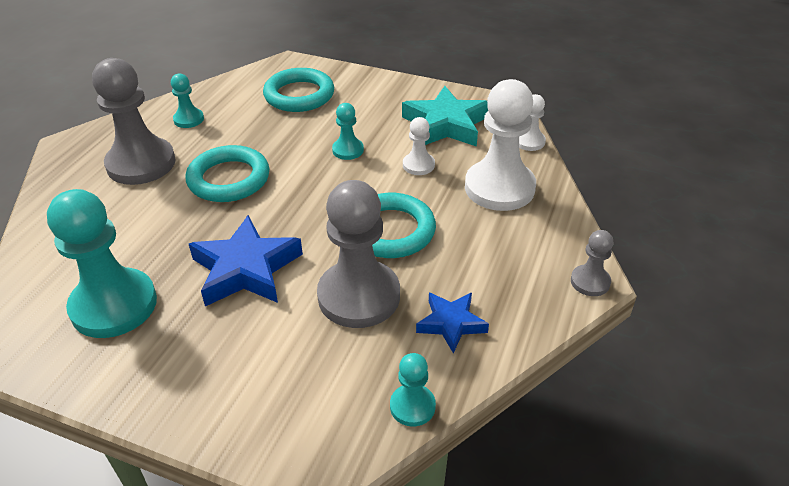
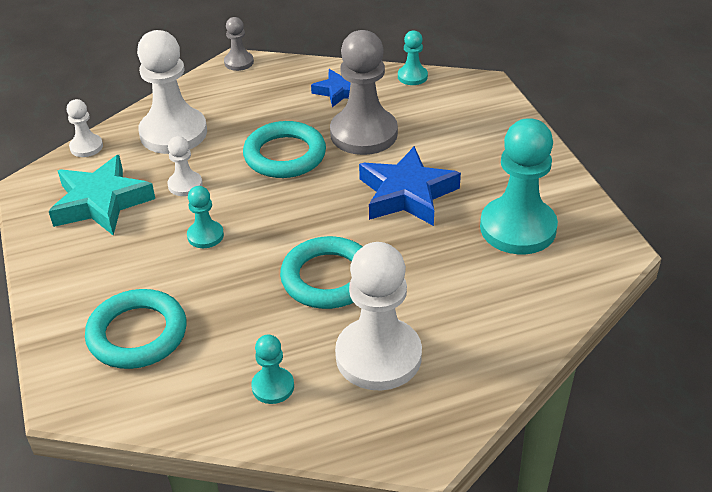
camera: 130 degrees left, 0 degrees up
grey pawn [92,58,176,185] -> white pawn [335,242,422,391]

